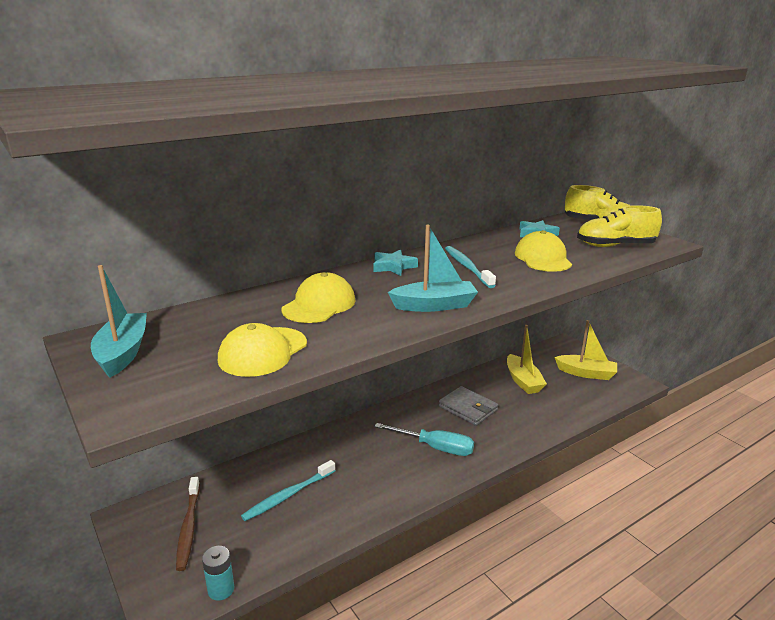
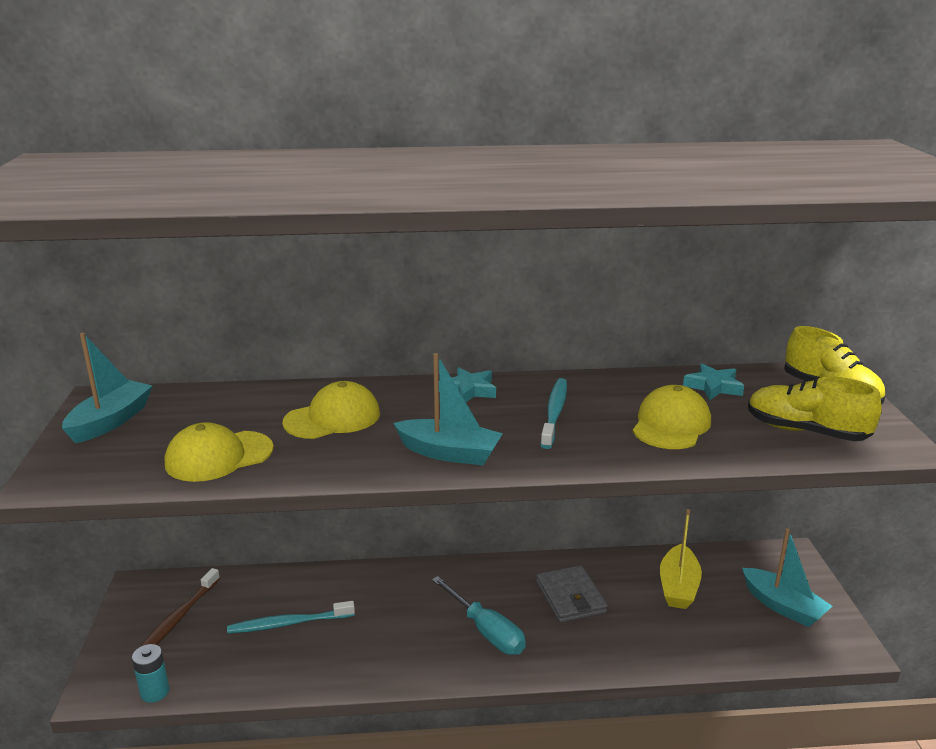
camera: 30 degrees right, 0 degrees up
yellow boat [554,320,617,380] -> turquoise boat [742,528,832,627]

